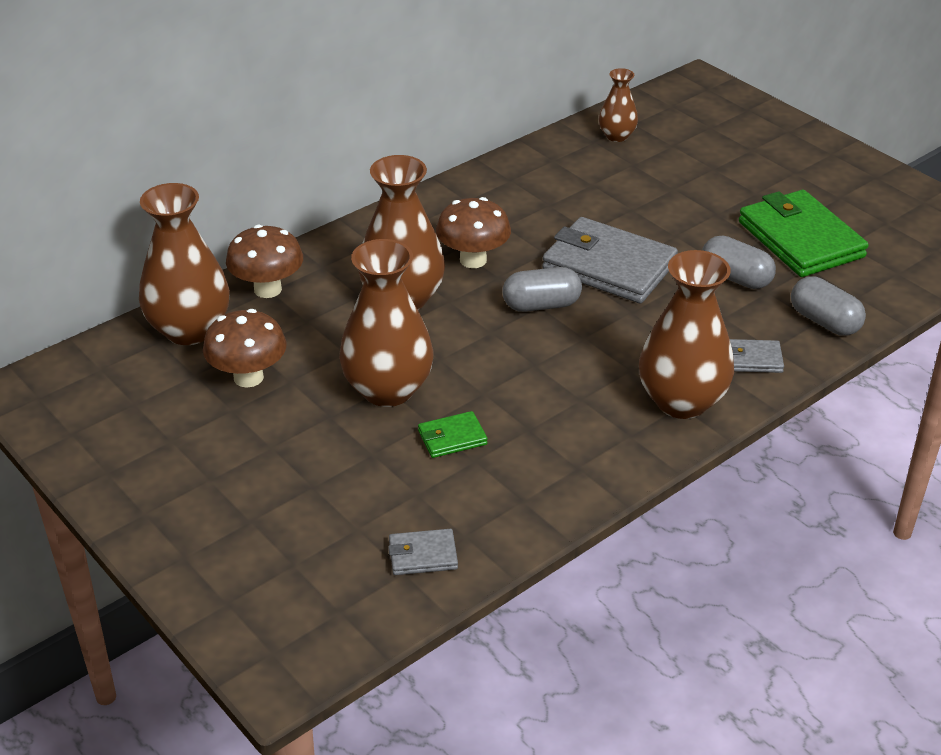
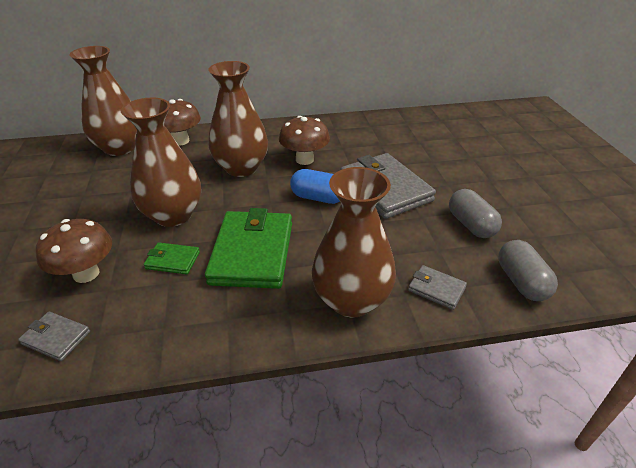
camera: 30 degrees right, 0 degrees up
brown mushroom [203,309,287,387] -> brown mushroom moved to [36,219,112,283]
grey capsule [502,267,582,312] -> blue capsule [290,169,340,204]
brown vase [599,68,638,142] -> none
green wallet [739,190,869,277] -> green wallet moved to [205,208,292,289]

